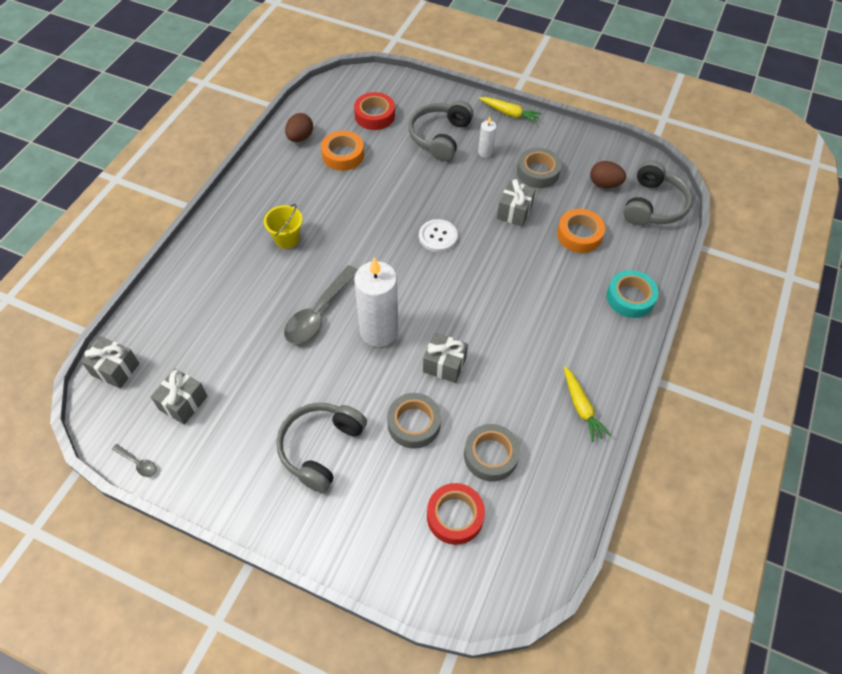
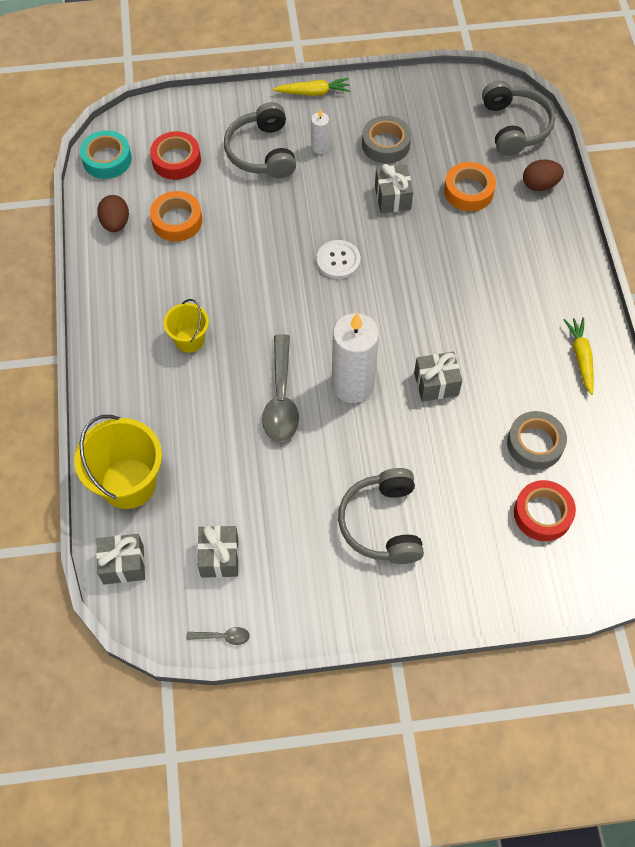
camera: 30 degrees left, 5 degrees up
grey tape [387,393,441,448] -> none
yellow carrot [564,366,611,442] -> yellow carrot turned 135 degrees counterclockwise [564,317,594,395]
brown egg [590,161,626,188] -> brown egg moved to [523,160,564,191]
turquoise tape [607,270,659,318] -> turquoise tape moved to [80,130,132,179]
none -> yellow bucket [74,415,162,509]

